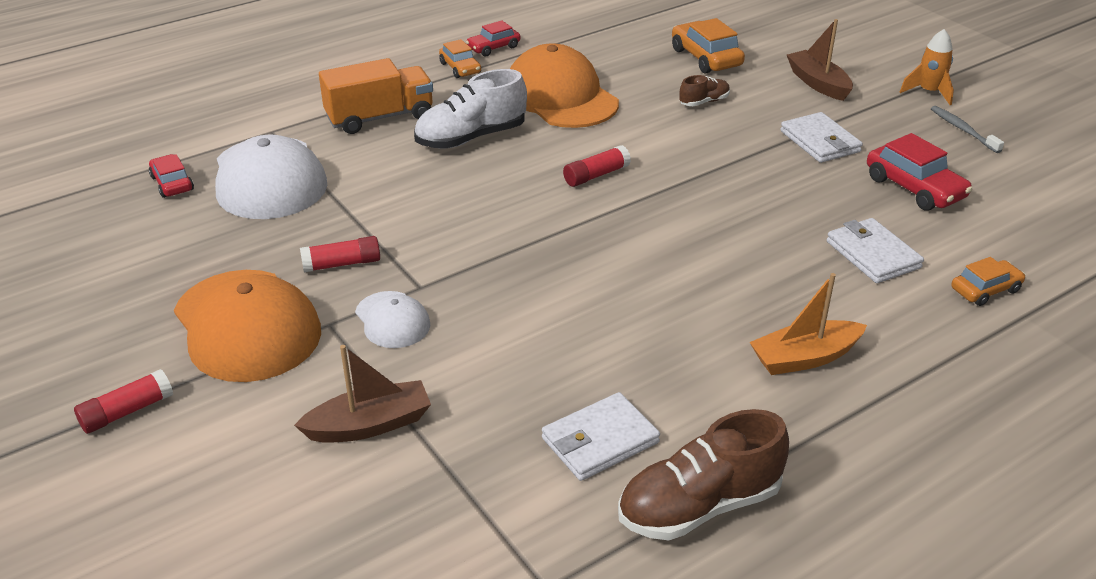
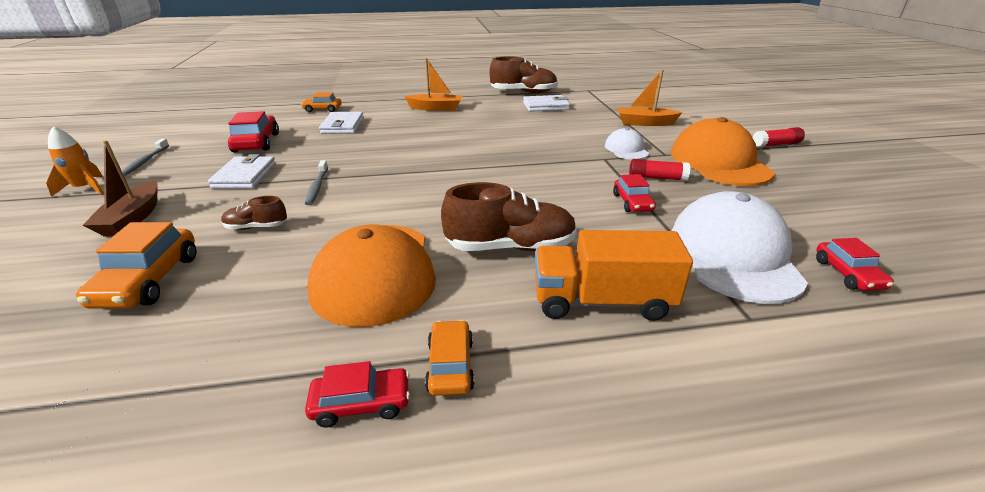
camera: 155 degrees left, 5 degrees down
brown boat [294,345,431,443] -> orange boat [617,70,682,126]
white shoe [414,69,527,149] -> brown shoe [441,182,577,251]
red glue stick [563,145,631,187] -> none
none -> grey toothbrush [305,160,328,205]
none -> red car [613,174,656,212]

